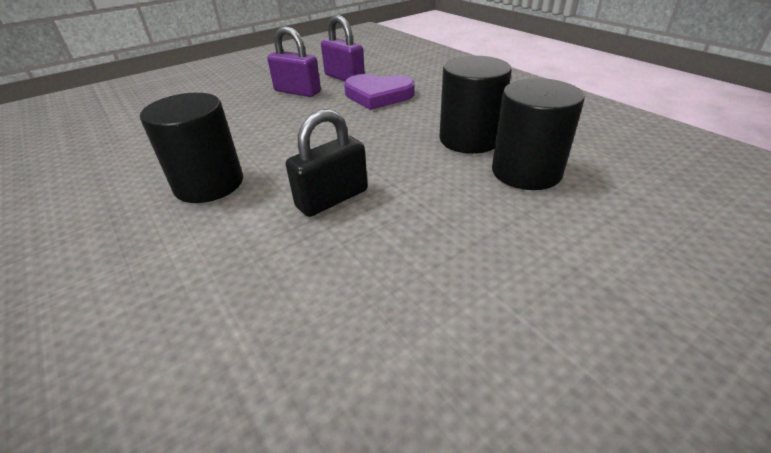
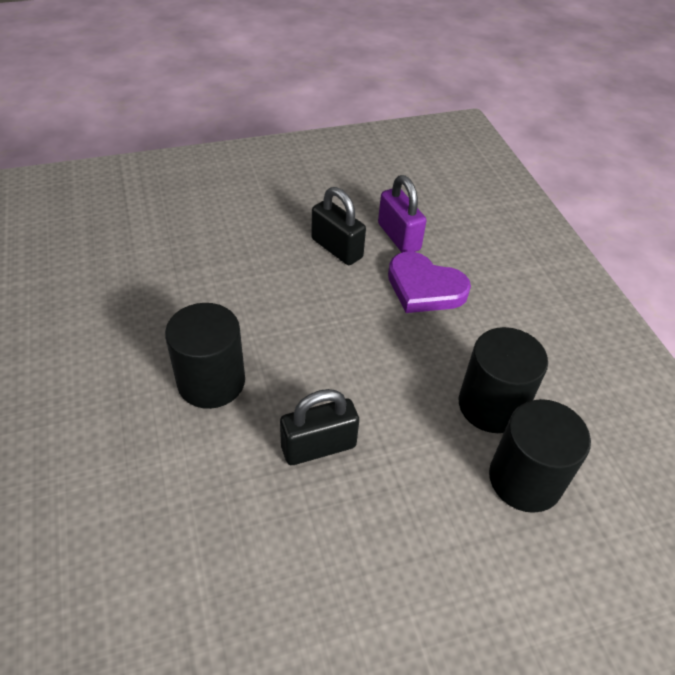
camera: 15 degrees right, 10 degrees up
purple padlock [267,26,321,97] -> black padlock [311,187,366,265]

